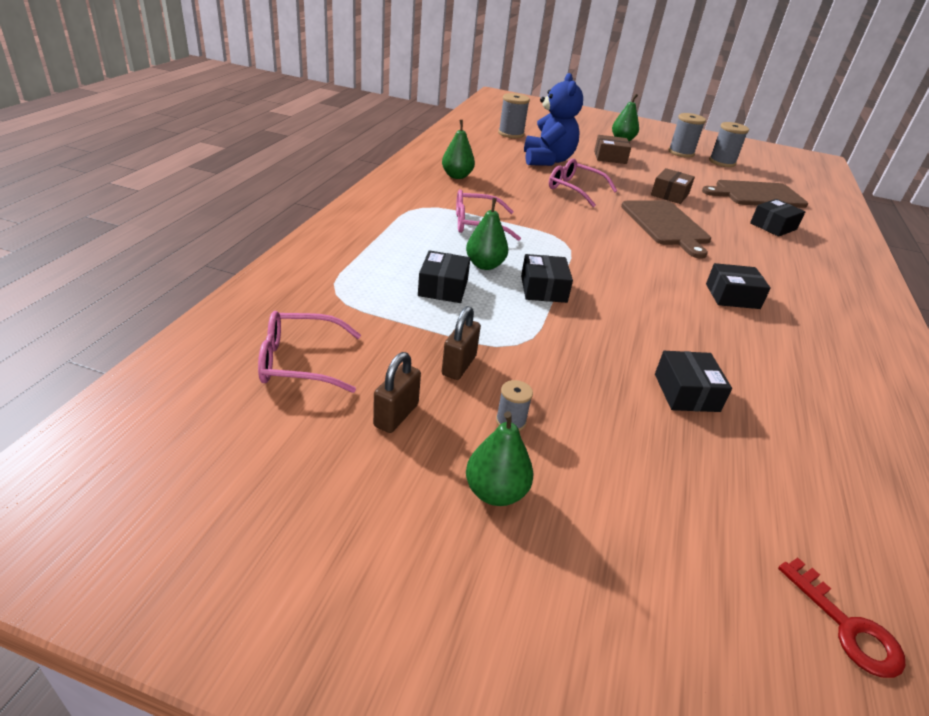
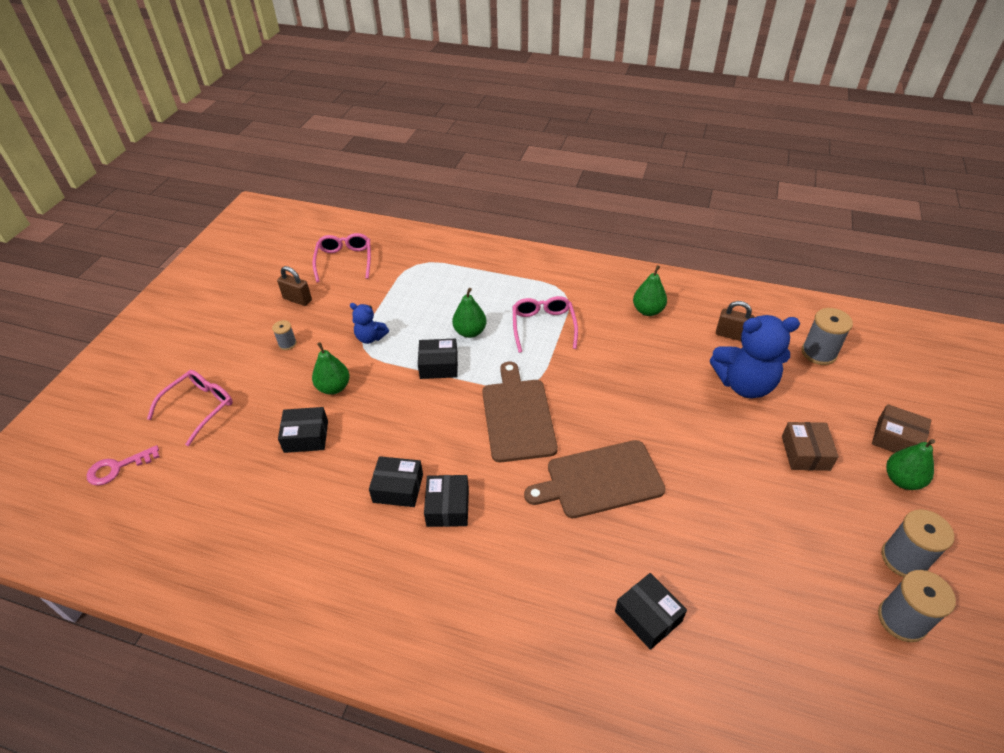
camera: 95 degrees right, 10 degrees up
black box [418,250,470,303] -> black box moved to [369,456,423,507]
brown padlock [442,306,481,380] -> brown padlock moved to [716,301,755,341]
green pear [466,411,533,506] -> green pear moved to [312,342,350,395]
pink glasses [549,158,618,207] -> pink glasses moved to [147,370,233,446]
brown box [651,168,695,204] -> brown box moved to [872,404,931,453]
brown cutting board [702,180,808,208] -> brown cutting board moved to [482,362,558,462]
red key [778,558,905,678] -> pink key [87,445,160,486]
none -> blue teddy bear [350,303,389,344]

